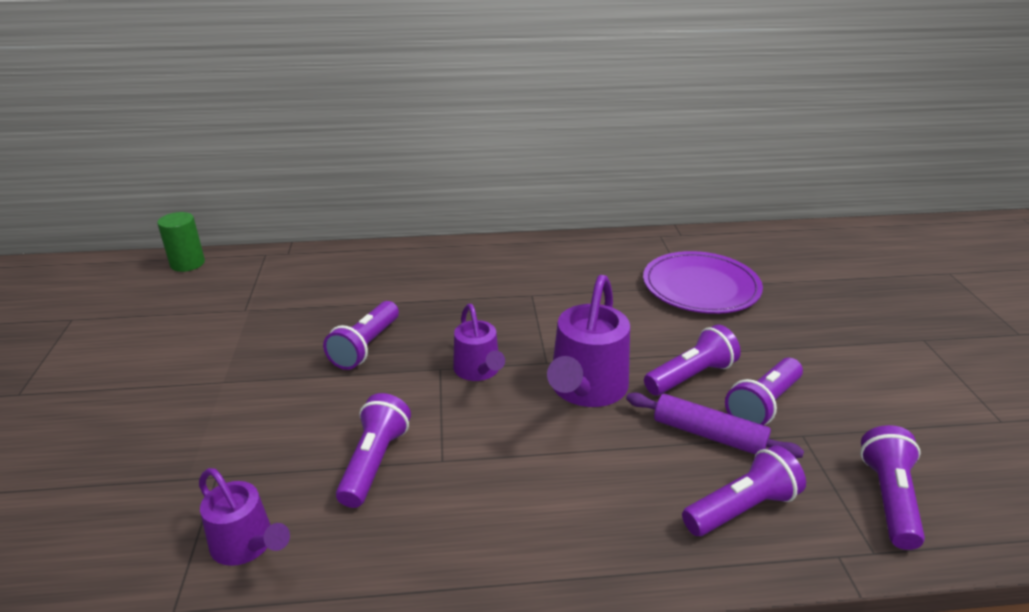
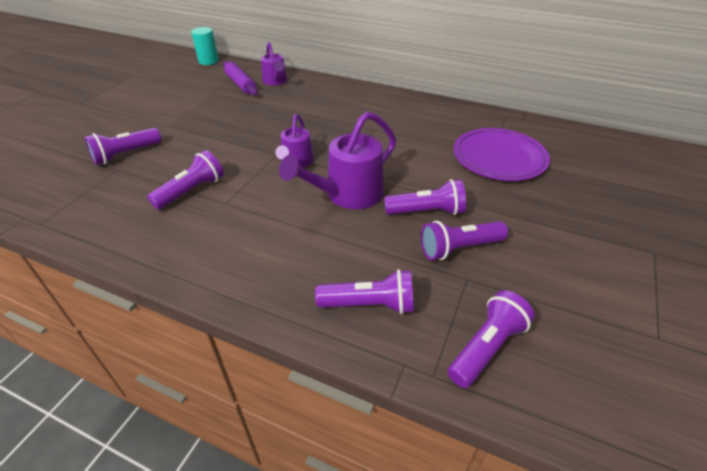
camera: 30 degrees right, 10 degrees up
green cylinder [157,212,205,272] -> turquoise cylinder [191,27,219,65]
purple watering can [199,468,290,566] -> purple watering can moved to [261,42,287,85]
purple flashlight [323,301,399,370] -> purple flashlight moved to [85,128,161,165]
purple rolling pin [626,392,804,458] -> purple rolling pin moved to [223,61,258,96]

